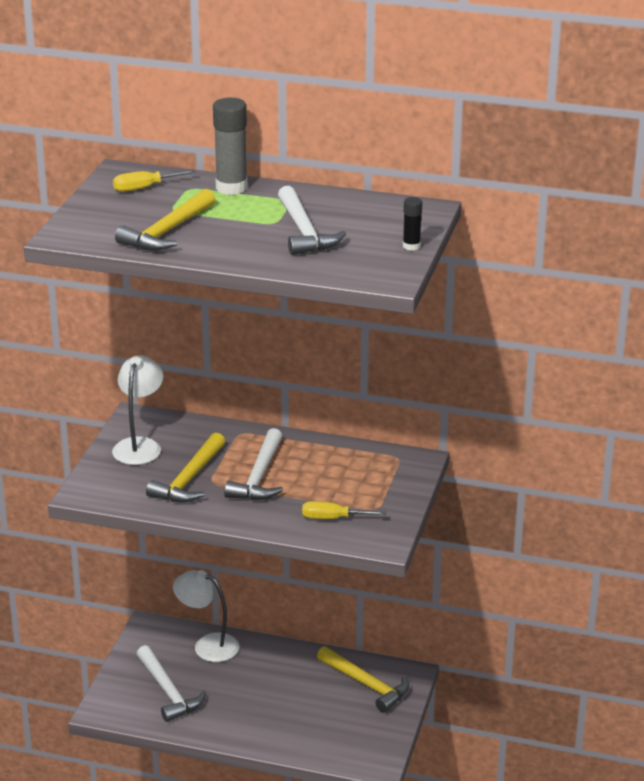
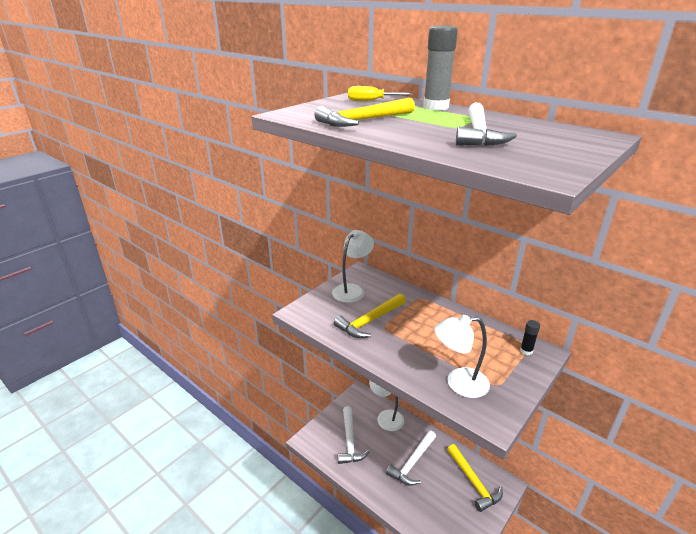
camera: 25 degrees right, 0 degrees up
white hammer [224,428,283,500] -> white hammer moved to [386,430,436,486]
yellow screwdriver [302,501,386,519] -> white lamp [434,315,490,398]
black glue stick [403,197,422,251] -> black glue stick moved to [520,320,540,355]

